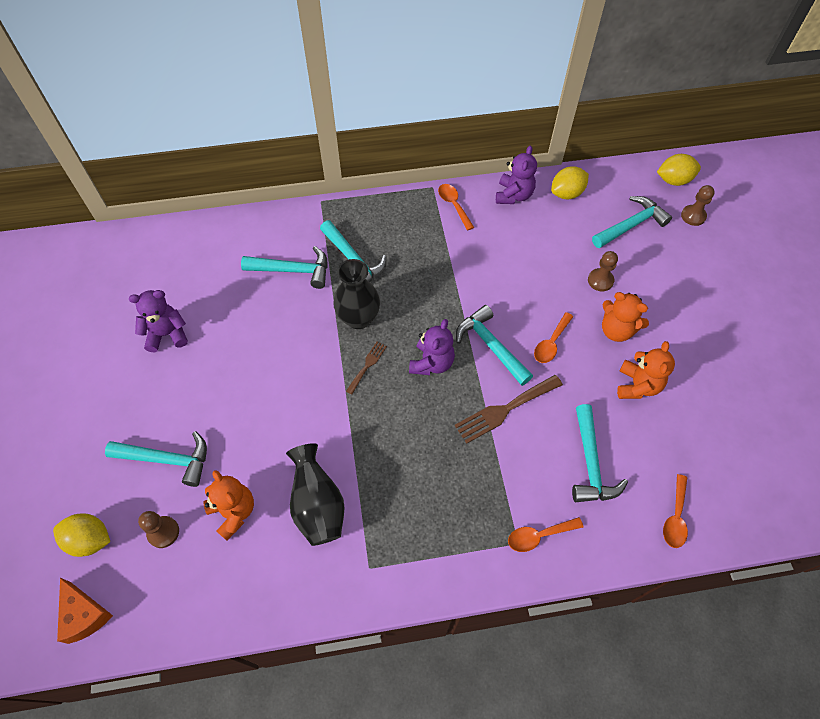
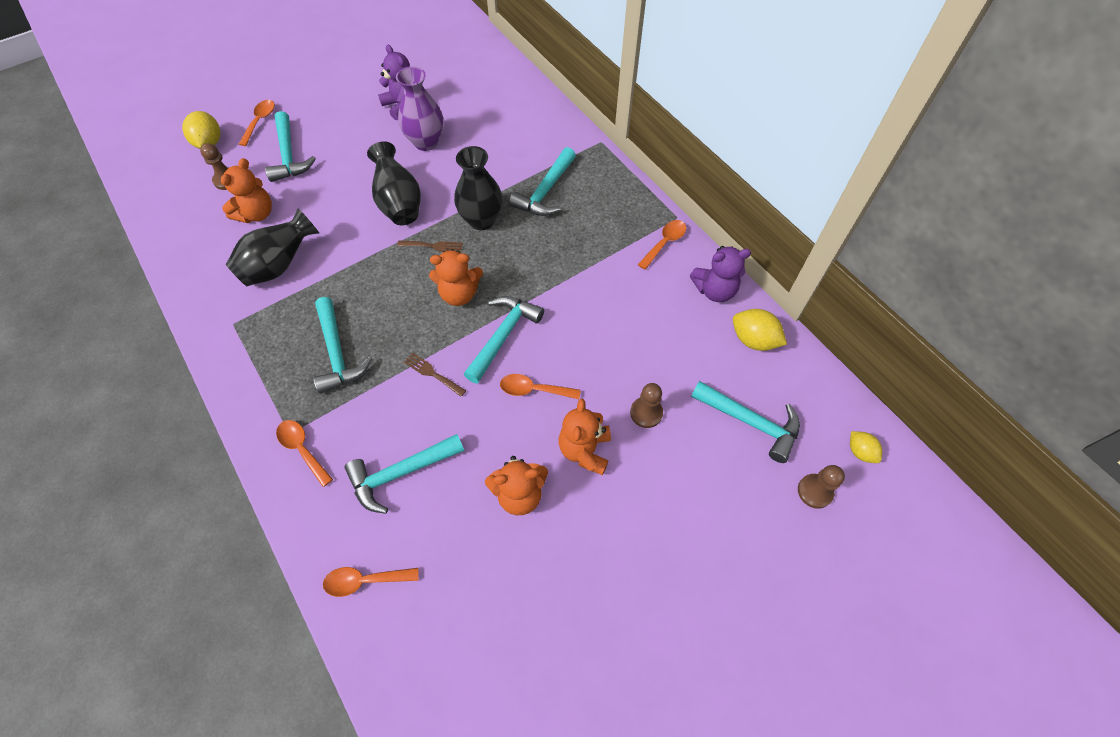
camera: 65 degrees right, 0 degrees up
orange cheese [57,578,113,644] -> none
turquoise hammer [241,246,328,289] -> turquoise hammer moved to [314,297,372,394]
purple teddy bear [409,319,455,375] -> orange teddy bear [429,249,483,306]
brown fork [455,375,563,444] -> brown fork [404,352,466,397], size x0.56
yellow lemon [657,154,701,186] -> yellow lemon [850,431,882,463], size x0.62
none -> orange spoon [239,100,275,146]
none -> black vase [367,141,421,225]
none -> purple vase [396,66,443,151]

